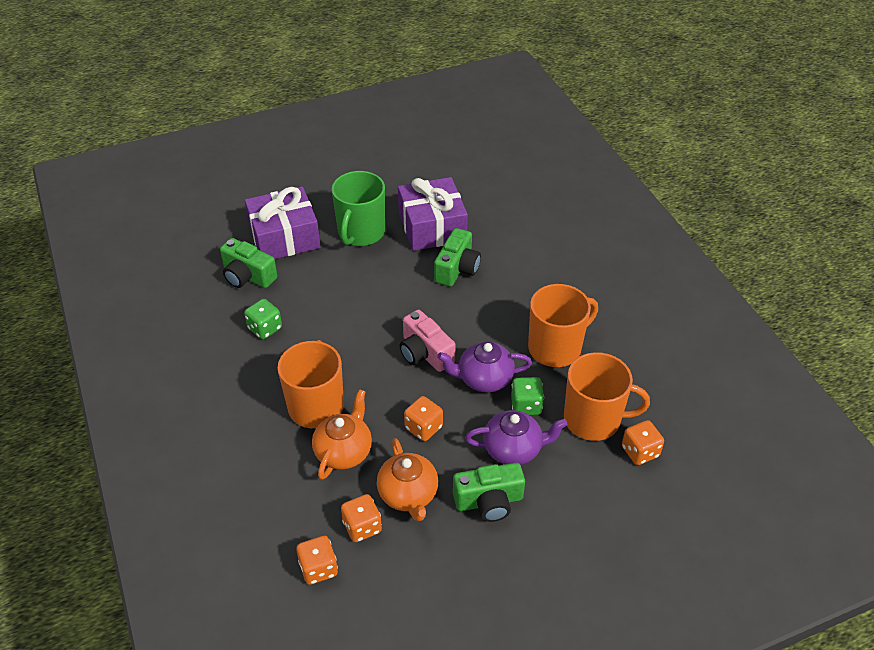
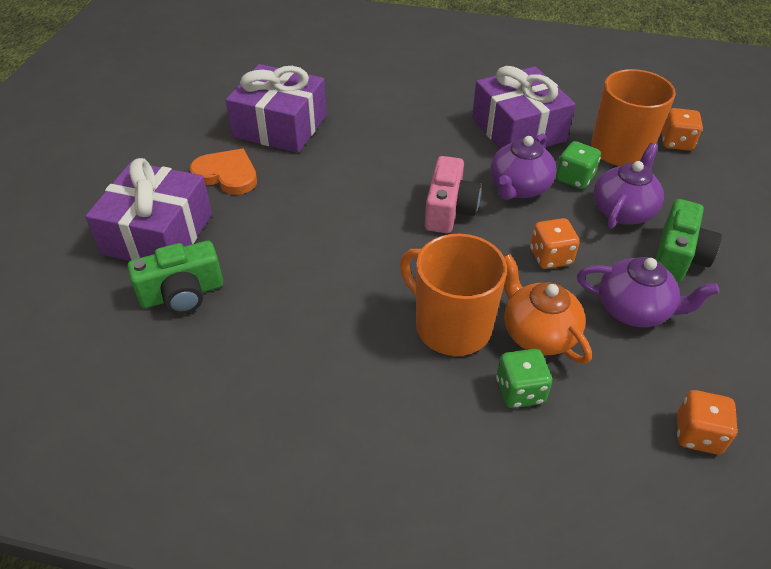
camera: 55 degrees left, 0 degrees up
green dice [244,299,282,339] -> green dice moved to [496,349,552,408]
green mug [332,171,385,246] -> orange heart [190,149,257,195]
orange dice [341,494,382,542] -> none
orange teapot [377,438,438,522] -> purple teapot [577,257,719,327]
pink camera [400,310,456,372] -> pink camera turned 75 degrees counterclockwise [425,156,481,233]
green camera [434,228,481,286] -> none
orange mug [528,284,598,367] -> purple gift [472,66,576,149]

